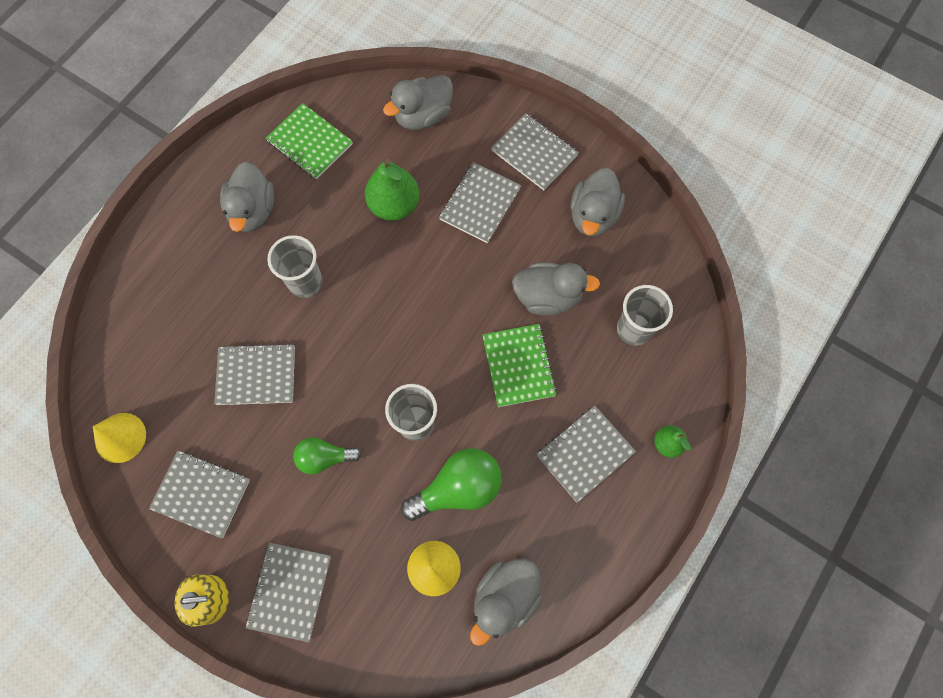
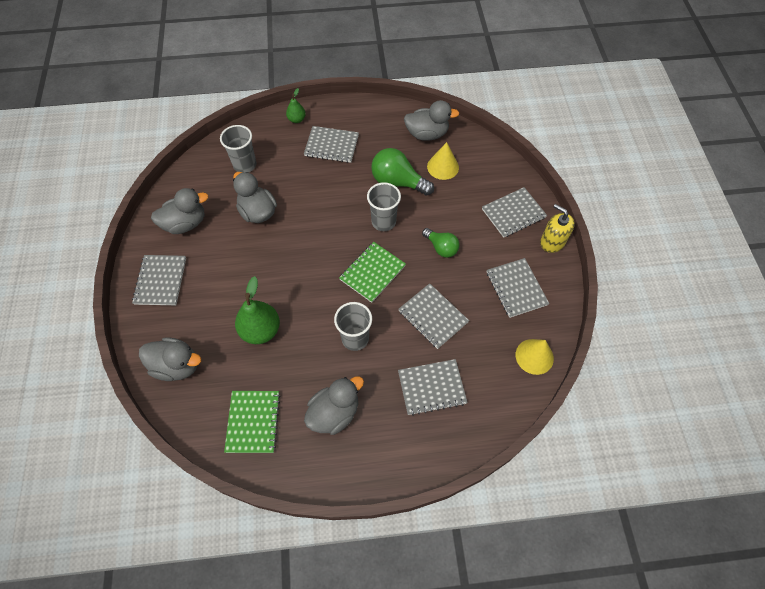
camera: 130 degrees left, 10 degrees down
grey notebook [439,162,521,243] -> grey notebook moved to [398,359,468,416]
green notebook [482,324,557,407] -> green notebook moved to [339,242,406,303]

